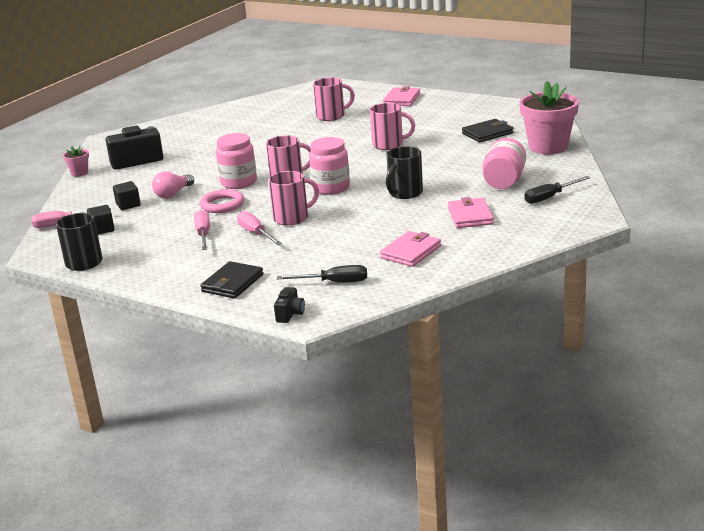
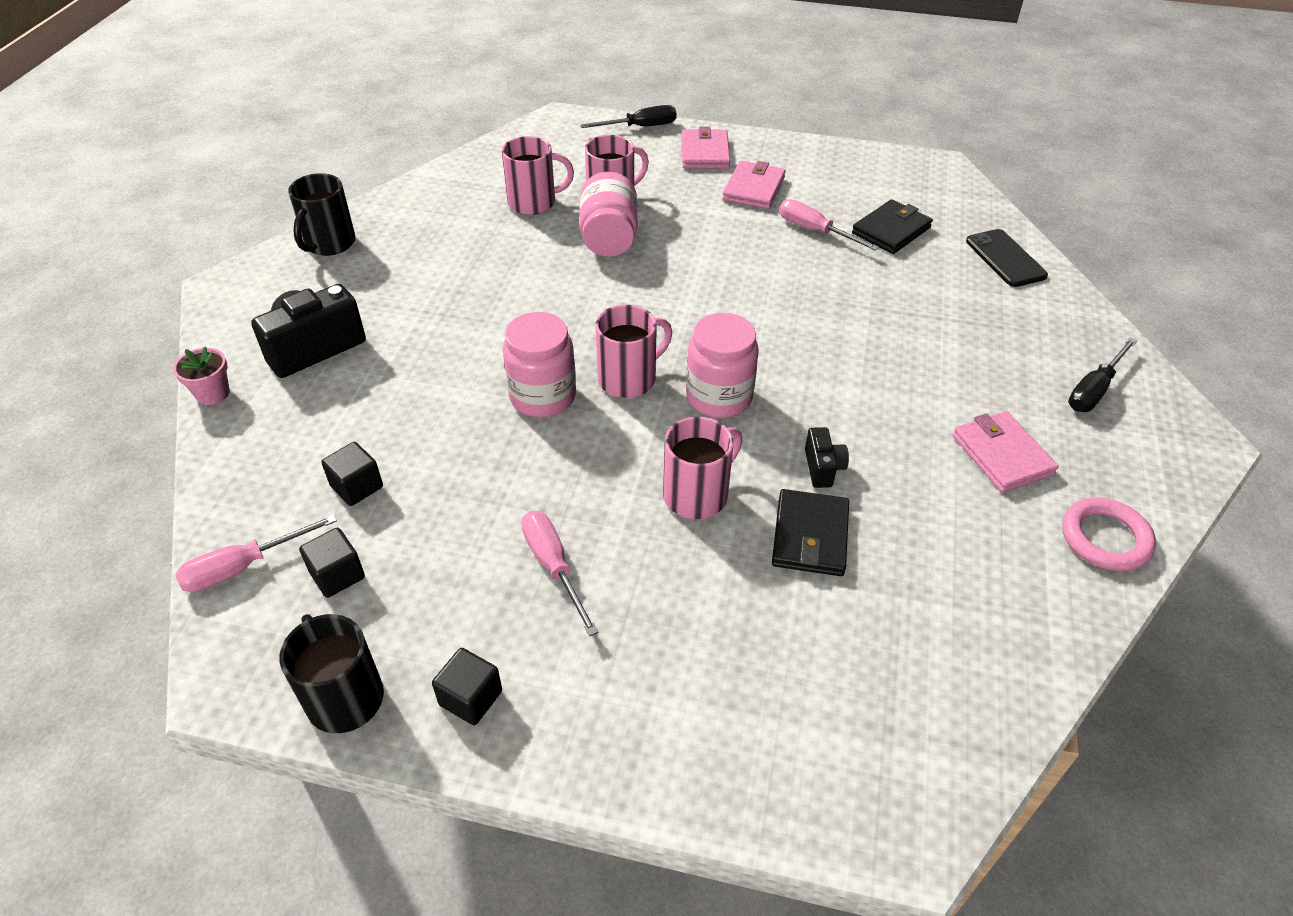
camera: 20 degrees left, 20 degrees up
pink light bulb [152,171,194,199] -> none
pink ring [200,189,244,213] -> pink ring moved to [1062,497,1156,571]
black wallet [200,261,263,299] -> black wallet moved to [772,489,849,576]
pink screwdriver [237,211,282,245] -> pink screwdriver moved to [779,199,879,251]
black camera [274,287,305,323] -> black camera moved to [805,427,849,488]
black screwdriver [277,265,367,282] -> black screwdriver moved to [580,105,677,128]
pink mug [370,103,415,150] -> pink mug moved to [502,136,574,215]
pink wallet [380,231,441,267] -> pink wallet moved to [722,161,786,209]
black mug [386,146,423,199] -> black mug moved to [288,173,355,256]
pink jar [482,138,526,189] -> pink jar moved to [579,172,638,257]
pink flower pot [519,81,579,154] -> black phone [966,229,1048,287]
none -> black cube [432,648,502,725]

